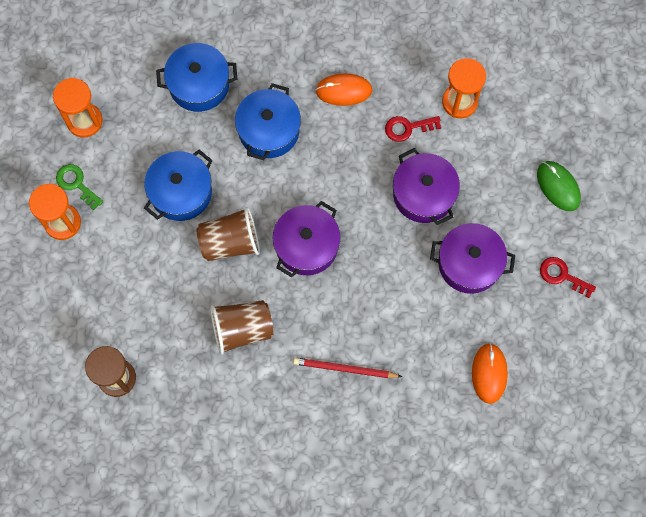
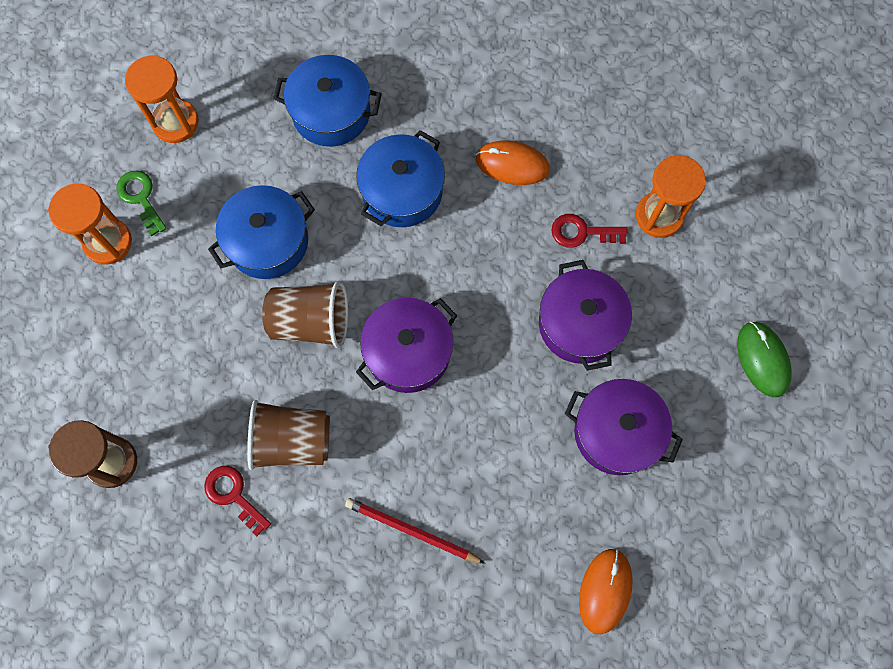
camera: 15 degrees right, 0 degrees up
red key [540,257,596,298] -> red key moved to [204,466,271,536]

